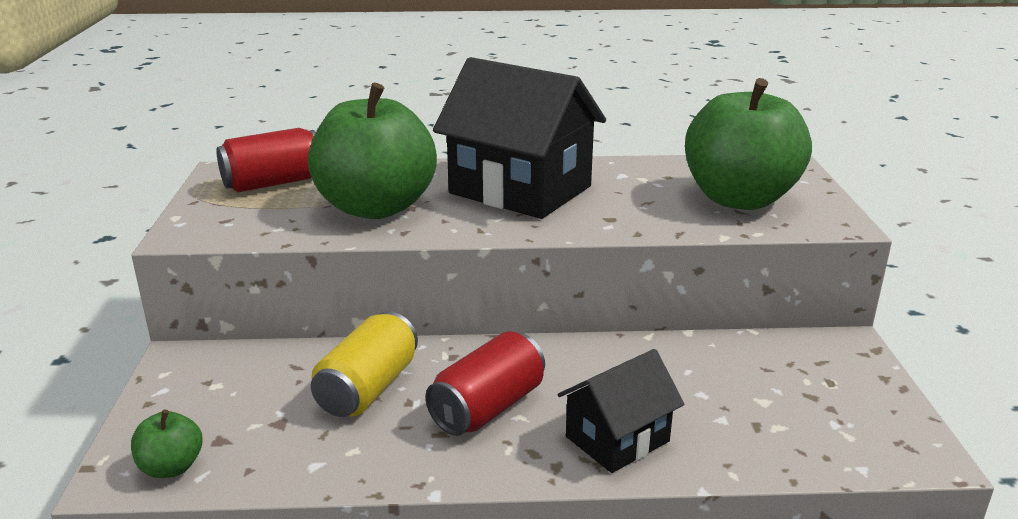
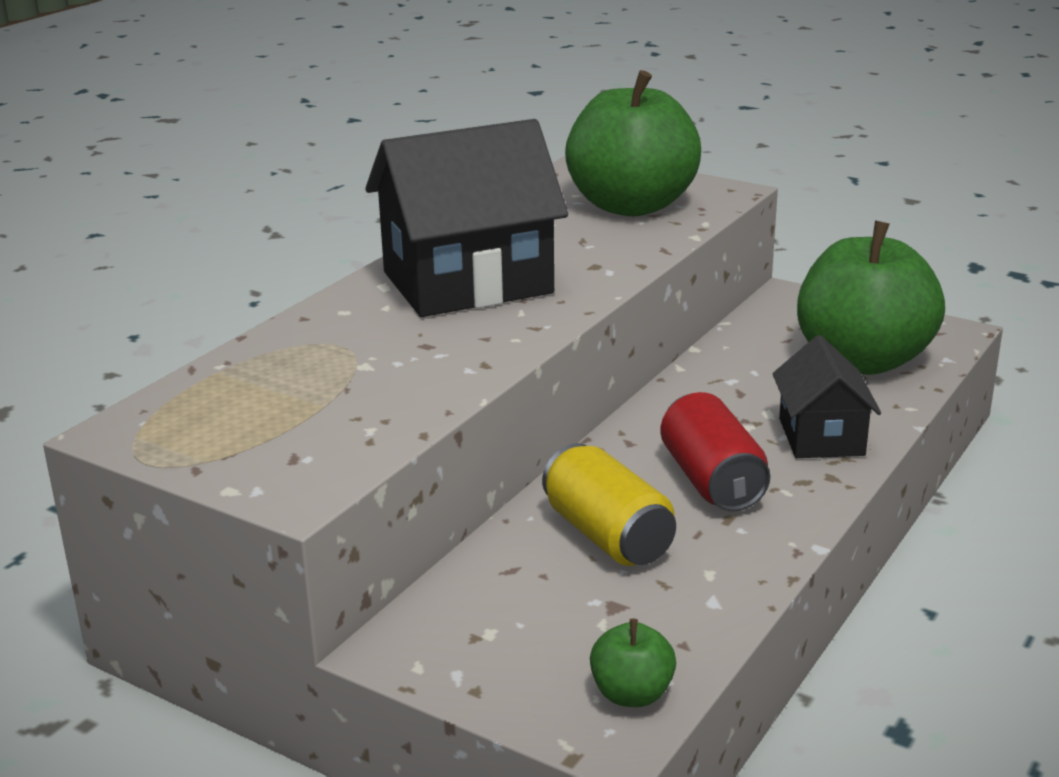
camera: 55 degrees left, 0 degrees up
red can [216,128,316,192] -> none
green apple [308,83,437,219] -> green apple moved to [797,220,945,375]

